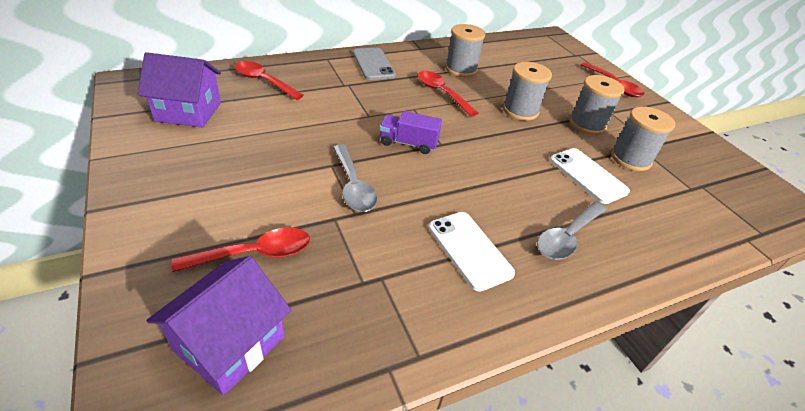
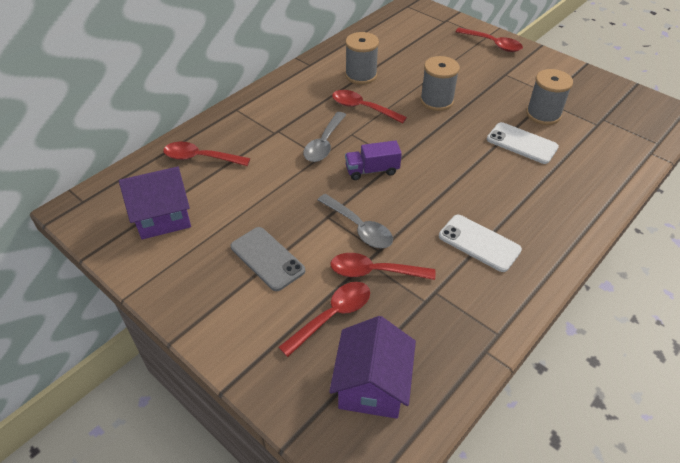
camera: 20 degrees left, 5 degrees up
grey phone [353,48,396,80] -> grey phone moved to [231,227,305,291]
grey spoon [537,202,607,260] -> grey spoon moved to [303,112,346,162]
grey spool [569,75,625,135] -> none
none -> red spoon [330,253,435,280]

